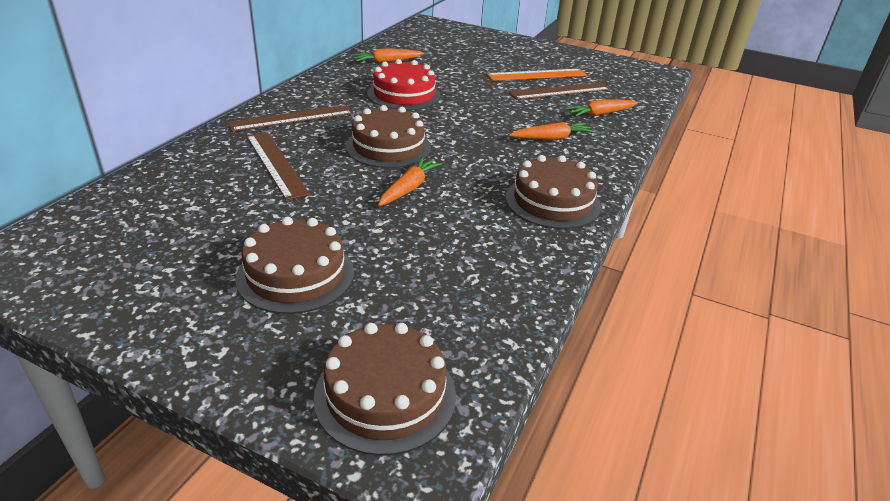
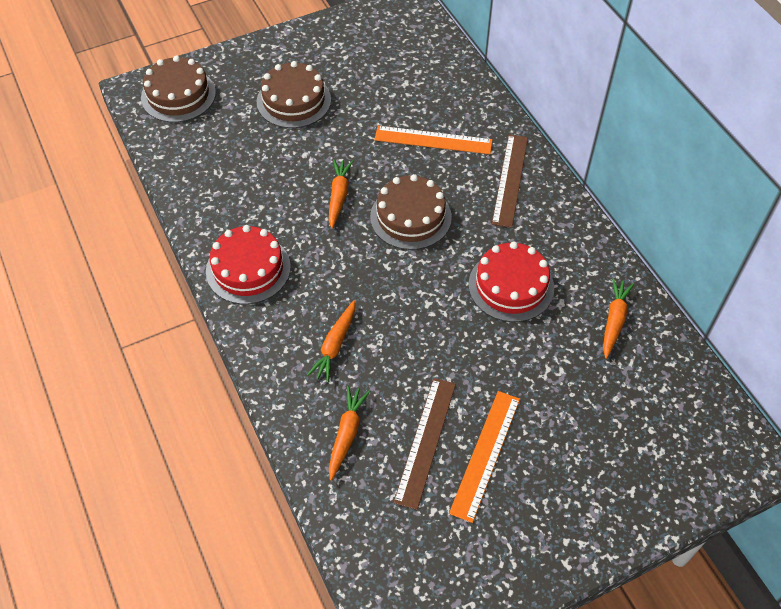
camera: 130 degrees right, 20 degrees up
brown ruler [247,132,310,200] -> orange ruler [374,126,492,154]
orange carrot [378,157,442,206] -> orange carrot turned 150 degrees counterclockwise [329,159,353,228]
brown cake [506,155,601,229] -> red cake [206,225,291,304]

